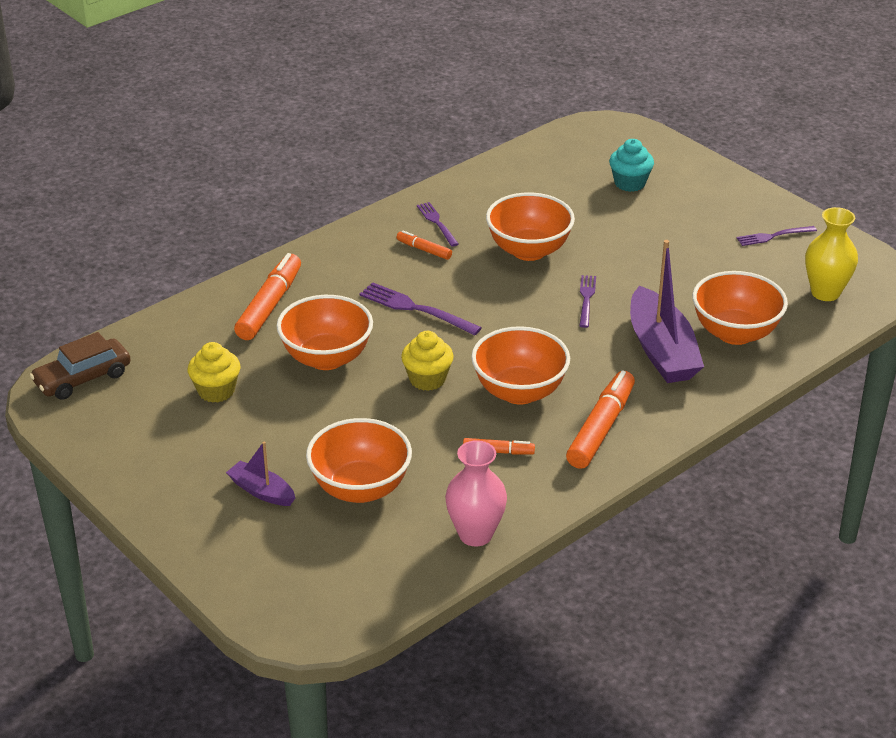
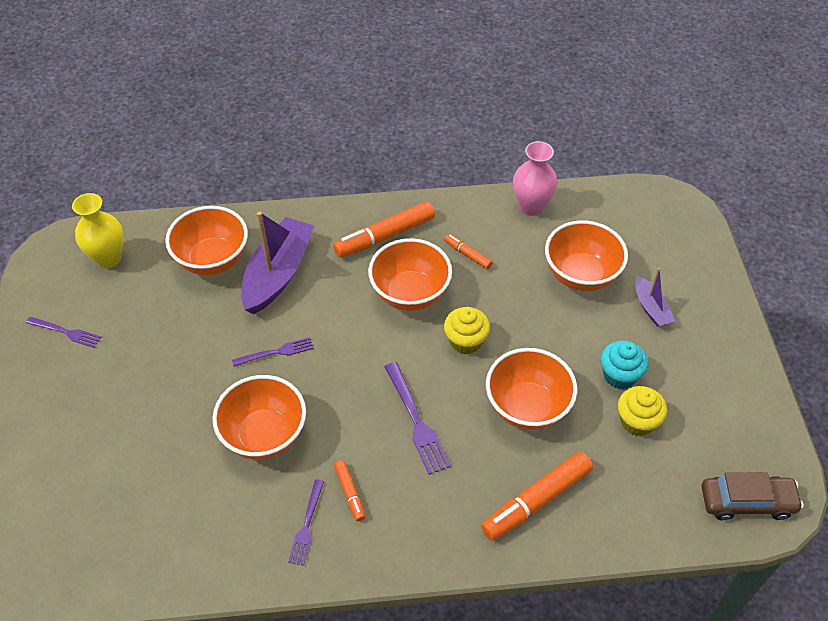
camera: 145 degrees left, 15 degrees up
purple fork [579,275,596,328] -> purple fork turned 150 degrees counterclockwise [232,337,314,367]
turquoise cupcake [609,139,654,192] -> turquoise cupcake moved to [601,341,648,389]

